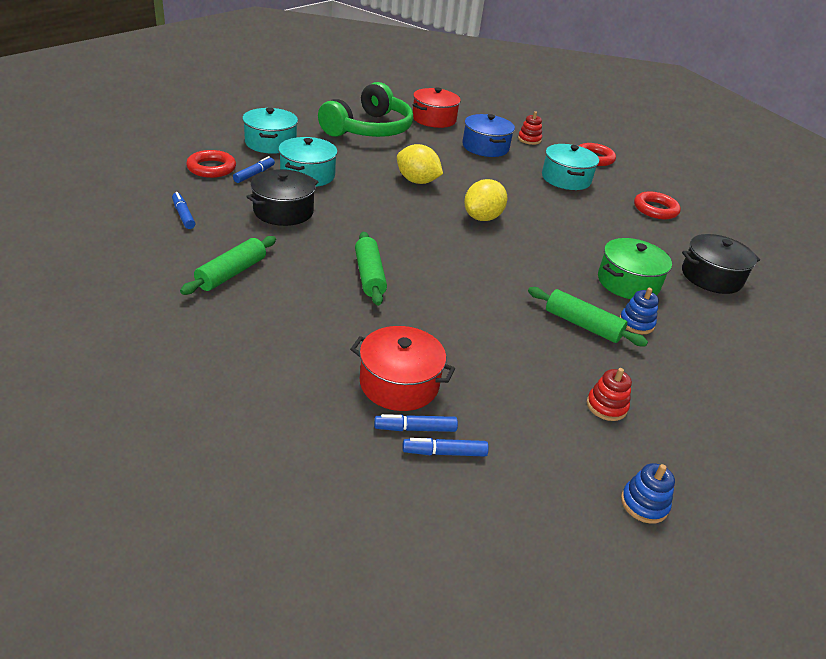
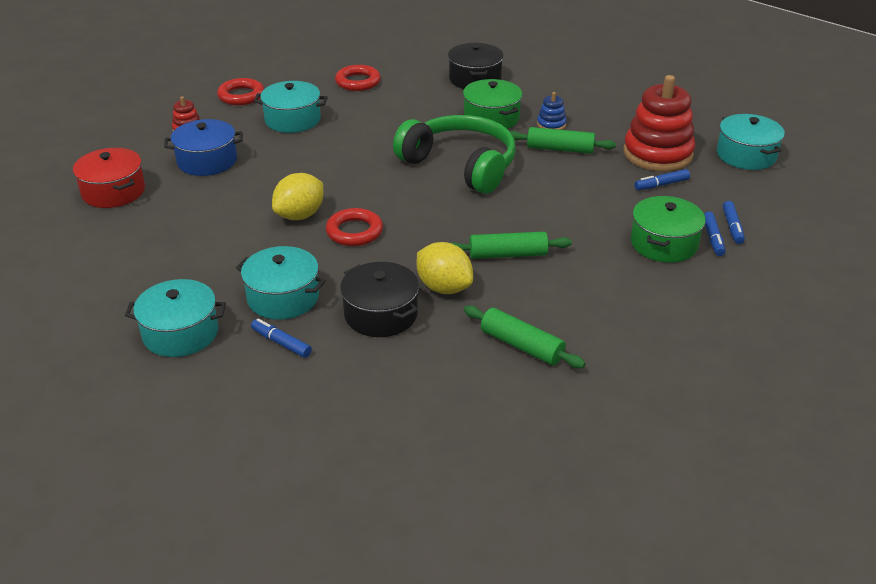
camera: 80 degrees left, 0 degrees up
blue marker [172,192,195,229] -> blue marker moved to [634,169,690,190]
red ring [186,150,236,178] -> red ring moved to [326,208,383,246]
green headphones [318,82,413,137] -> green headphones moved to [393,115,516,194]
red pot [350,326,455,411] -> green pot [631,196,706,263]
yellow lemon [464,179,508,221] -> yellow lemon moved to [417,242,473,294]
green rolling pin [528,287,648,346] -> green rolling pin turned 60 degrees clockwise [510,127,616,154]
red stacking toy [587,368,632,421] -> red stacking toy [623,75,695,172], size x2.26
blue stacking toy [621,463,675,524] -> turquoise pot [717,114,785,170]

